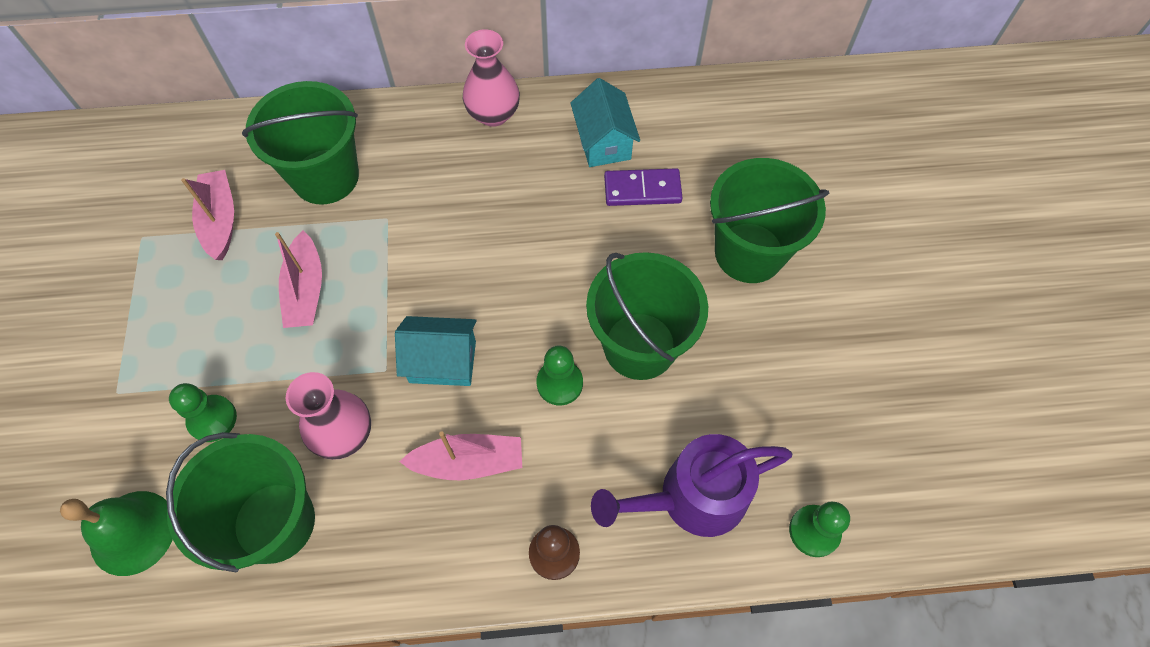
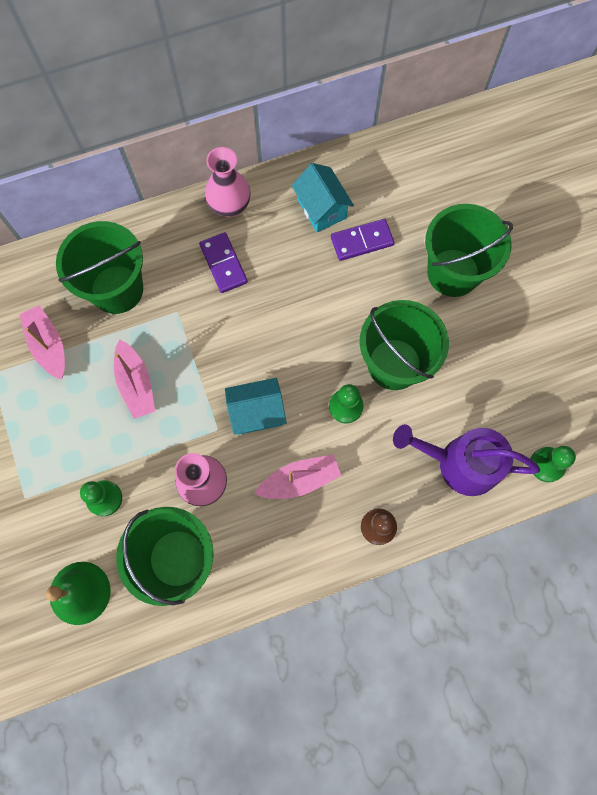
camera: 15 degrees left, 10 degrees up
purple watering can [591,434,792,537] -> purple watering can turned 45 degrees clockwise [393,424,540,496]
none -> purple domino [199,232,248,293]

